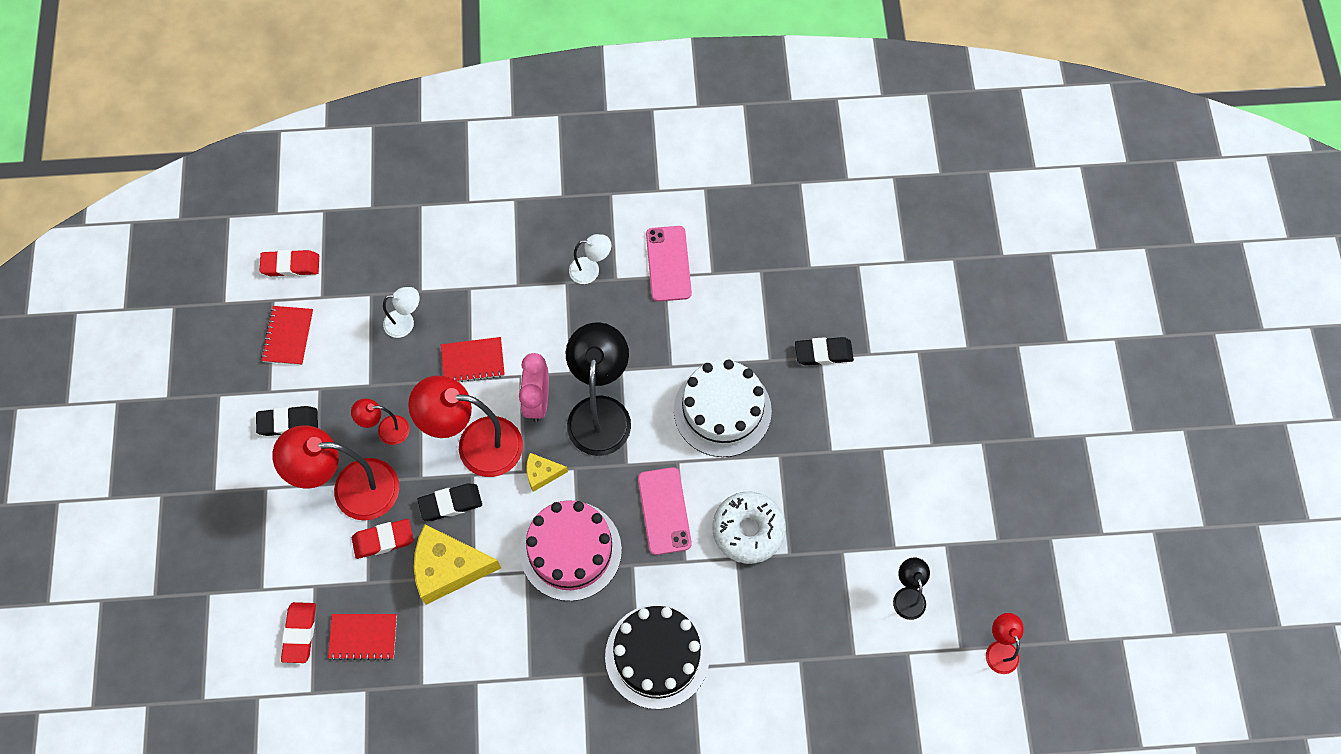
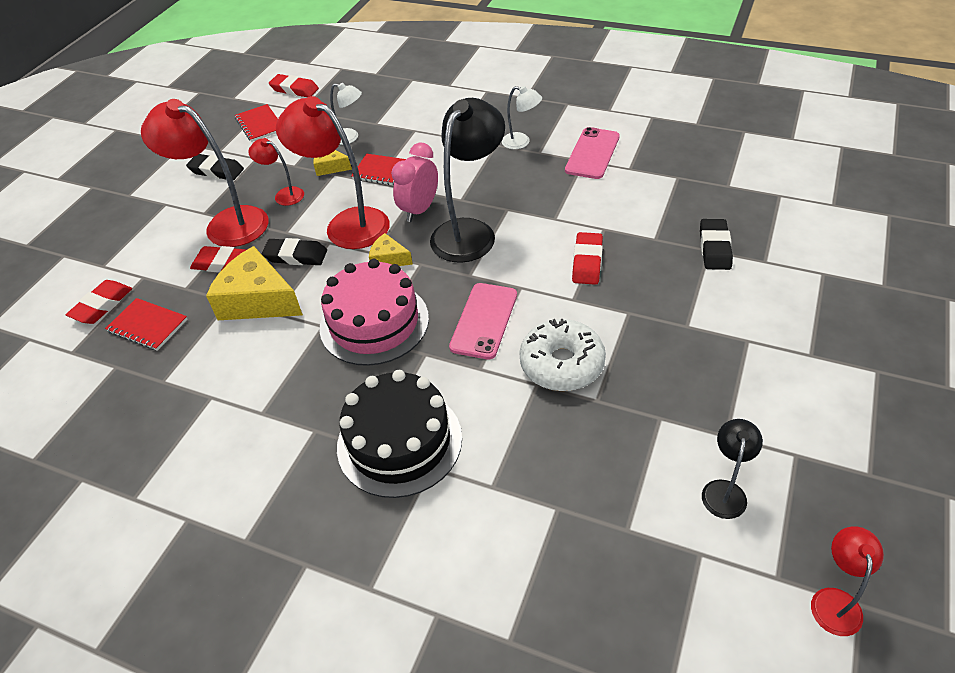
camera: 30 degrees right, 20 degrees down
red notebook [261,306,313,365] -> red notebook turned 60 degrees counterclockwise [235,104,278,142]
white cake [674,360,772,457] -> red eraser [572,232,603,285]
black eraser [795,337,854,365] -> black eraser turned 75 degrees clockwise [700,219,733,270]
none -> yellow cheese [313,150,352,176]

